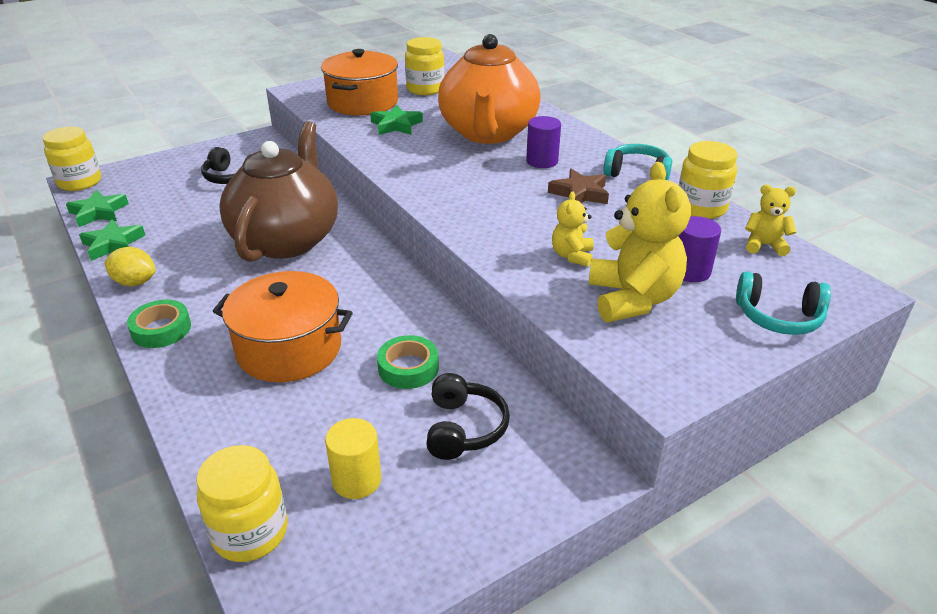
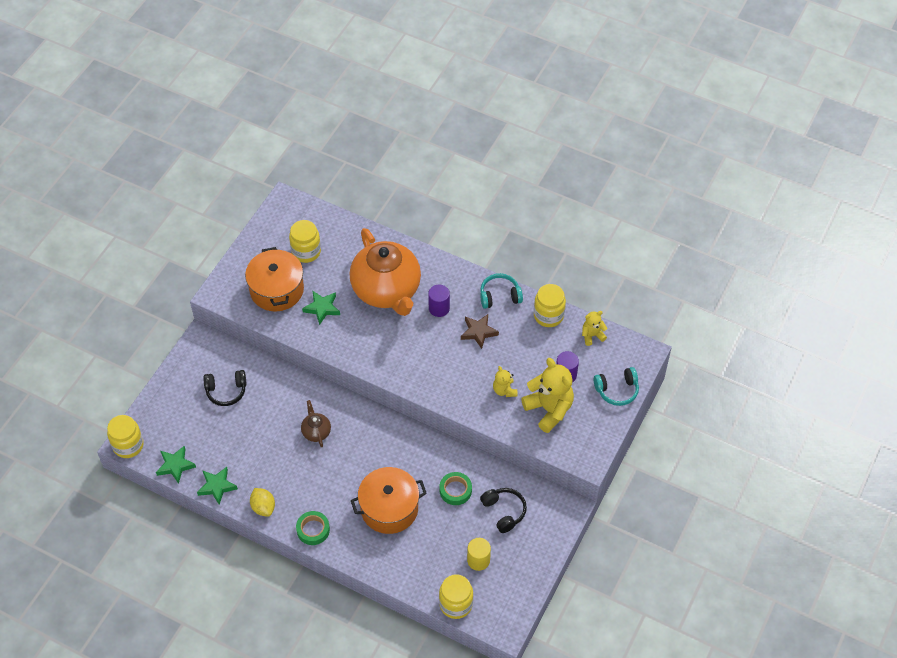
camera: 30 degrees left, 20 degrees up
yellow lemon [105,247,155,286] -> yellow lemon turned 75 degrees clockwise [250,488,275,517]
brown teapot [219,121,338,262] -> brown teapot [301,400,331,447], size x0.41

